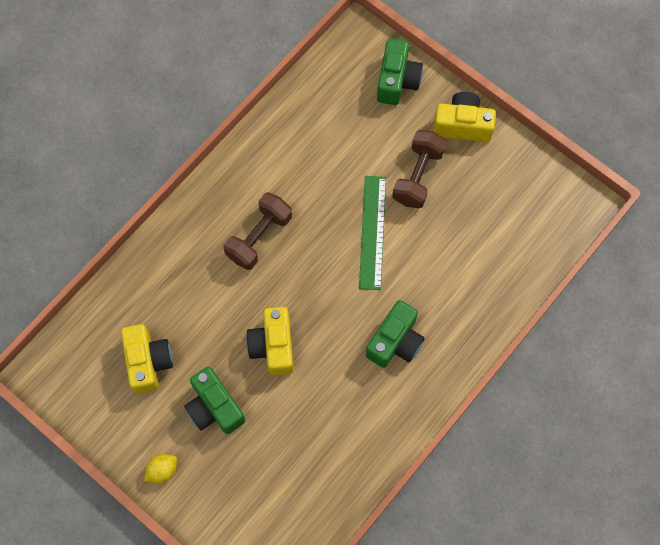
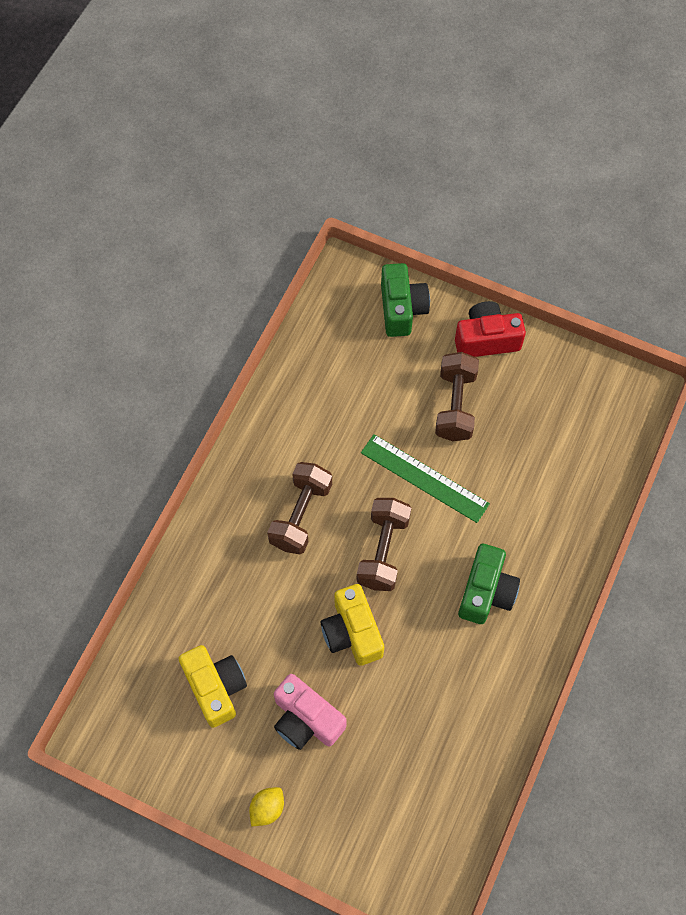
camera: 15 degrees left, 5 degrees down
green camera [184,367,246,434] -> pink camera [274,674,346,750]
green ruler [359,176,386,290] -> green ruler turned 45 degrees counterclockwise [361,434,490,523]
yellow camera [433,92,496,142] -> red camera [455,301,526,357]
none -> brown dumbbell [356,498,411,591]

